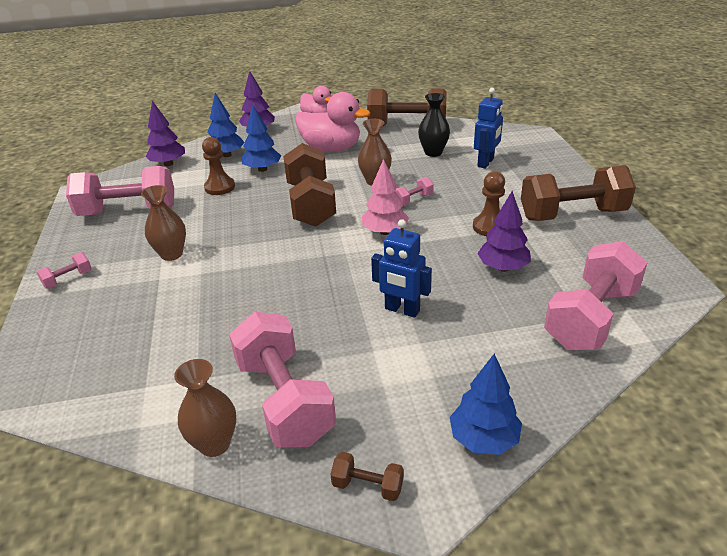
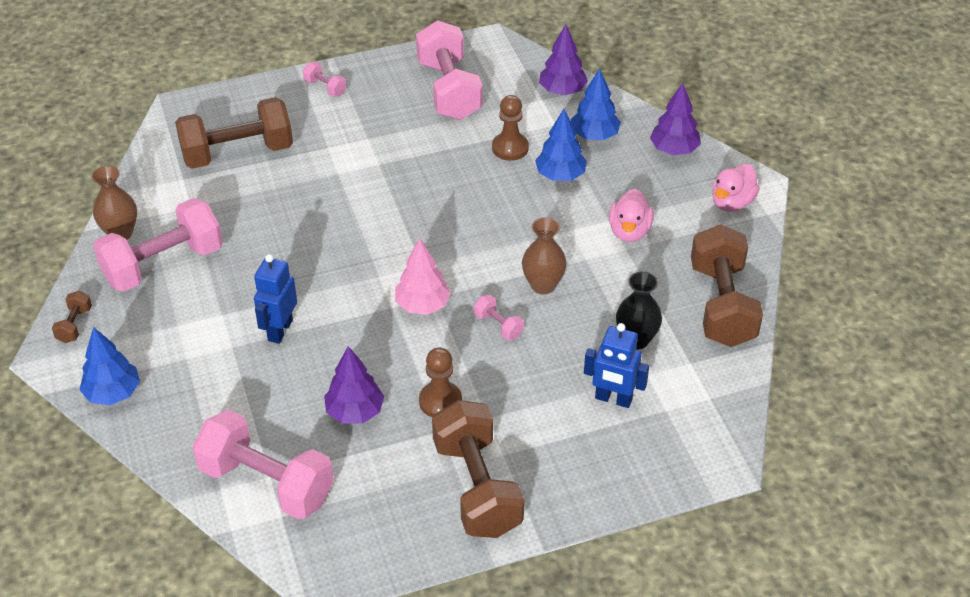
camera: 80 degrees right, 10 degrees up
brown vase [141,185,186,261] -> none
brown dumbbell [283,143,336,227] -> brown dumbbell moved to [175,97,293,169]
pink duck [295,92,370,152] -> pink duck [609,189,654,242], size x0.63

